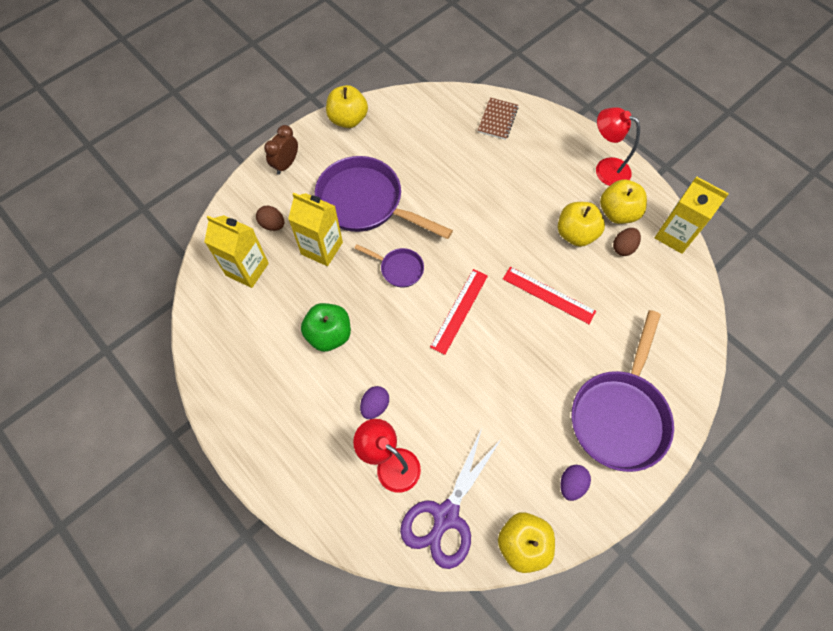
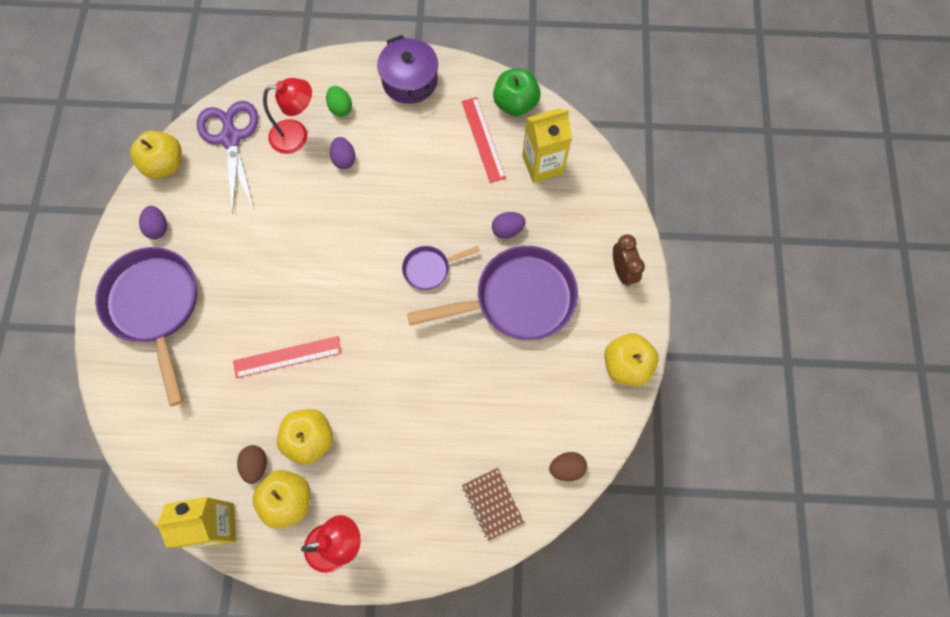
camera: 135 degrees right, 5 degrees up
brown egg [256,206,285,231] -> brown egg moved to [549,452,587,481]
yellow carton [288,193,343,266] -> purple egg [492,212,526,239]
green apple [301,303,351,352] -> green apple moved to [493,69,541,116]
red ruler [430,269,488,355] -> red ruler moved to [462,97,506,183]
none -> green egg [326,86,352,117]
none -> purple pot [377,35,438,104]

